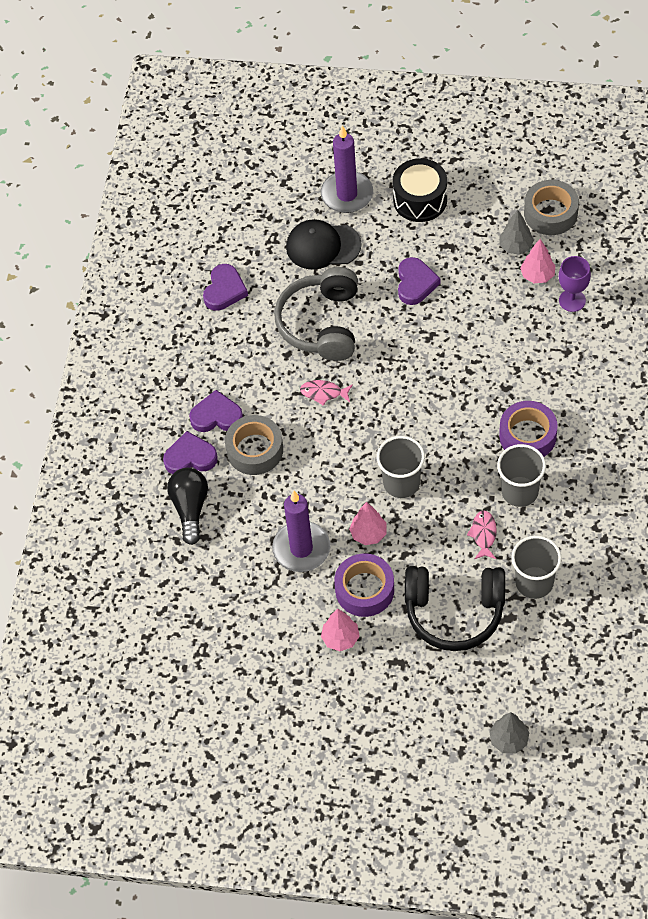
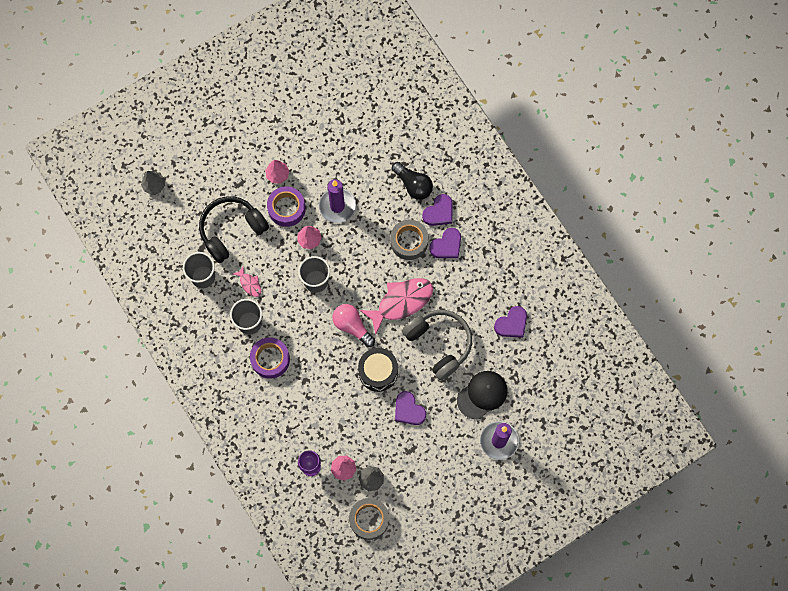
camera: 135 degrees right, 15 degrees up
purple heart [203,264,248,311] -> purple heart turned 105 degrees counterclockwise [494,306,527,337]
pink fish [300,380,353,406] -> pink fish [360,278,433,335], size x2.13
black drum [393,158,447,222] -> black drum moved to [358,348,398,392]
none -> pink light bulb [332,304,375,347]

